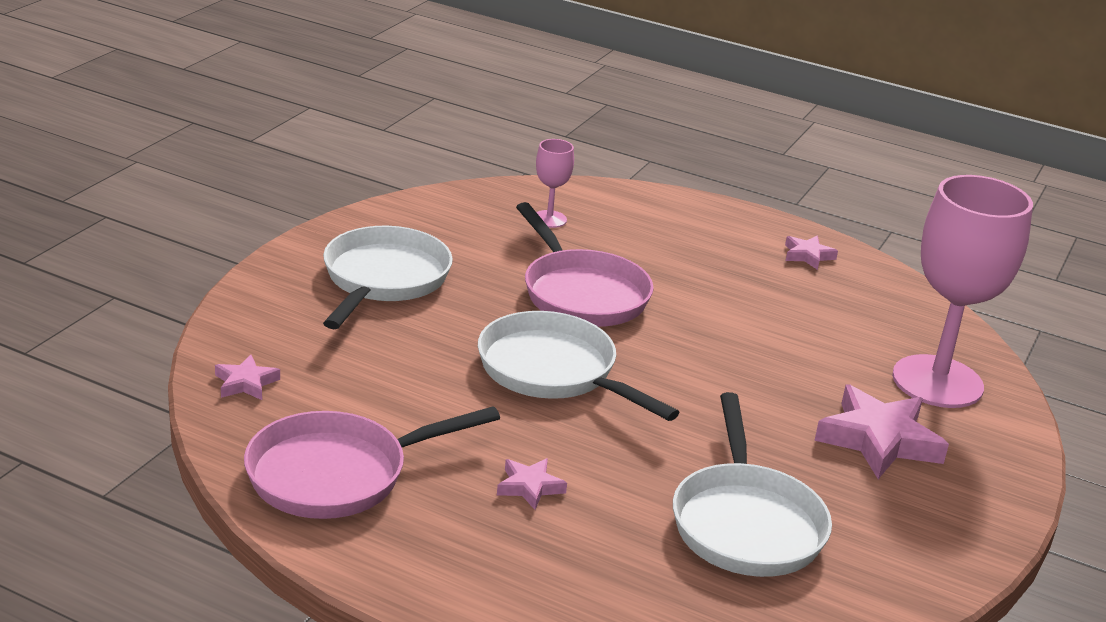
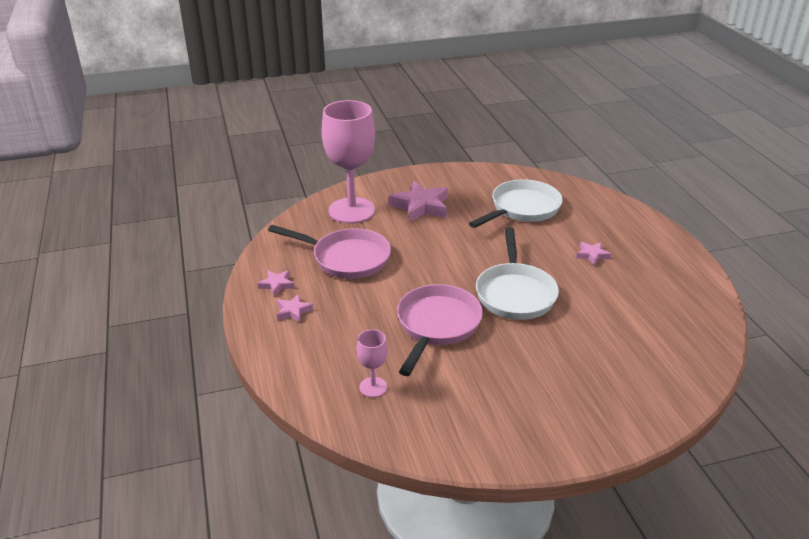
camera: 130 degrees left, 5 degrees up
pink star [215,355,280,400] -> pink star moved to [277,294,313,322]
pink pan [244,406,500,519] -> pink pan moved to [268,225,391,279]
white pan [323,226,453,329] -> none

